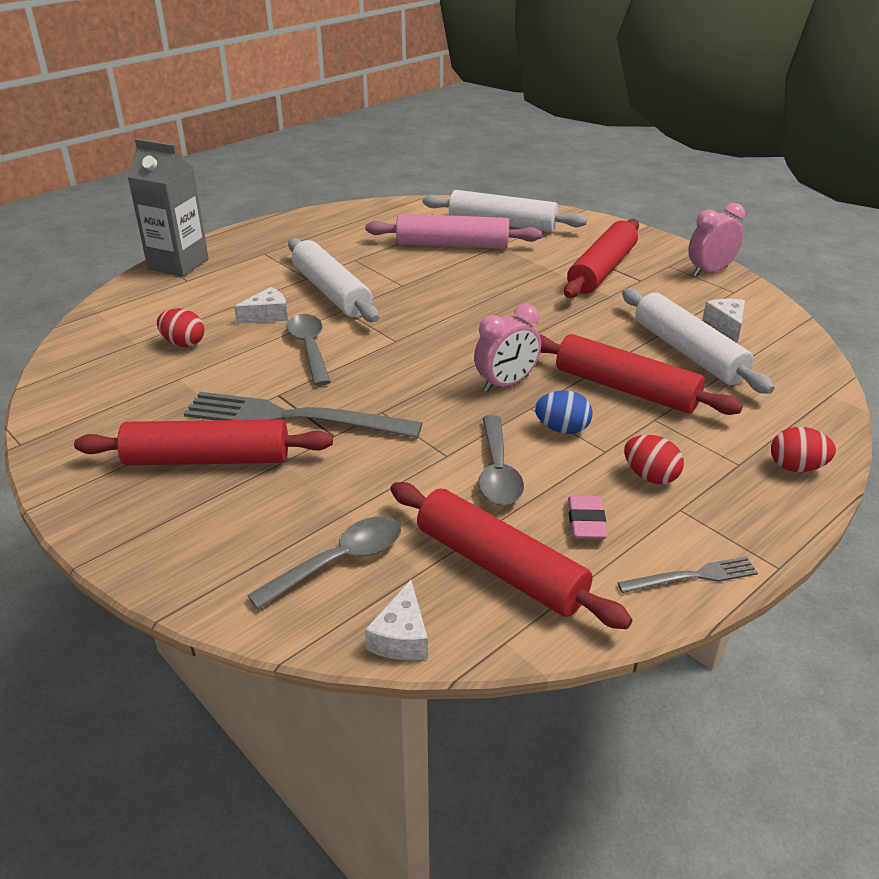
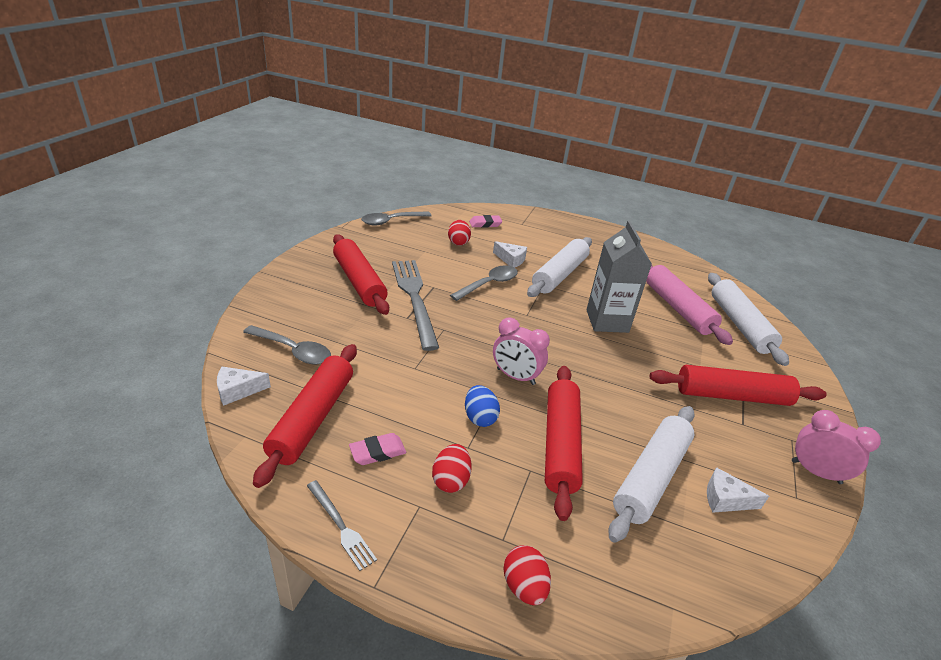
camera: 60 degrees right, 0 degrees up
grey carton [127,139,209,277] -> grey carton moved to [586,221,652,333]
grey spoon [478,415,524,505] -> grey spoon moved to [361,212,431,226]
white cheese [703,299,745,342] -> white cheese turned 135 degrees counterclockwise [707,467,769,513]
none -> pink eraser [469,215,502,228]

